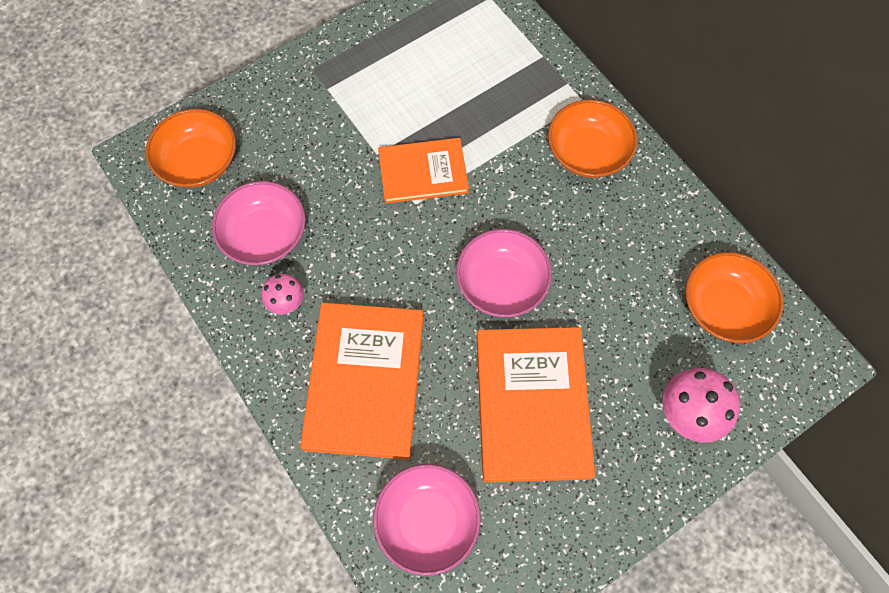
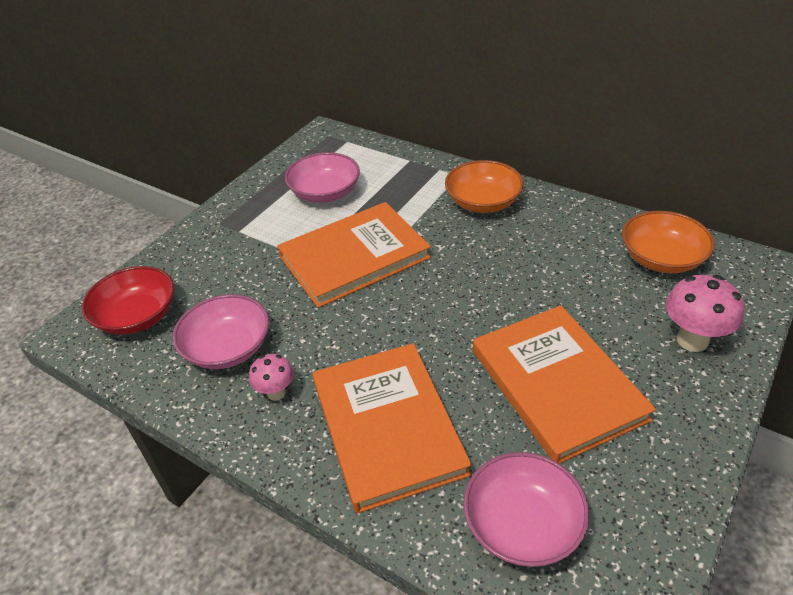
camera: 20 degrees left, 25 degrees down
orange bowl [146,109,236,188] -> red bowl [82,266,174,335]
orange book [378,138,469,204] -> orange book [277,202,431,308], size x1.60
pink bowl [456,229,552,317] -> pink bowl moved to [285,152,360,203]

